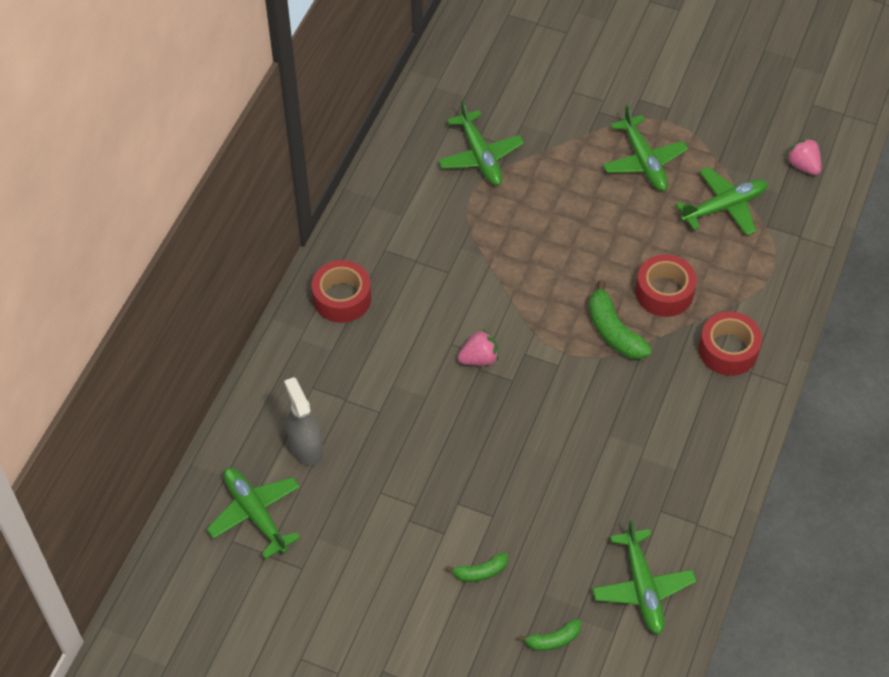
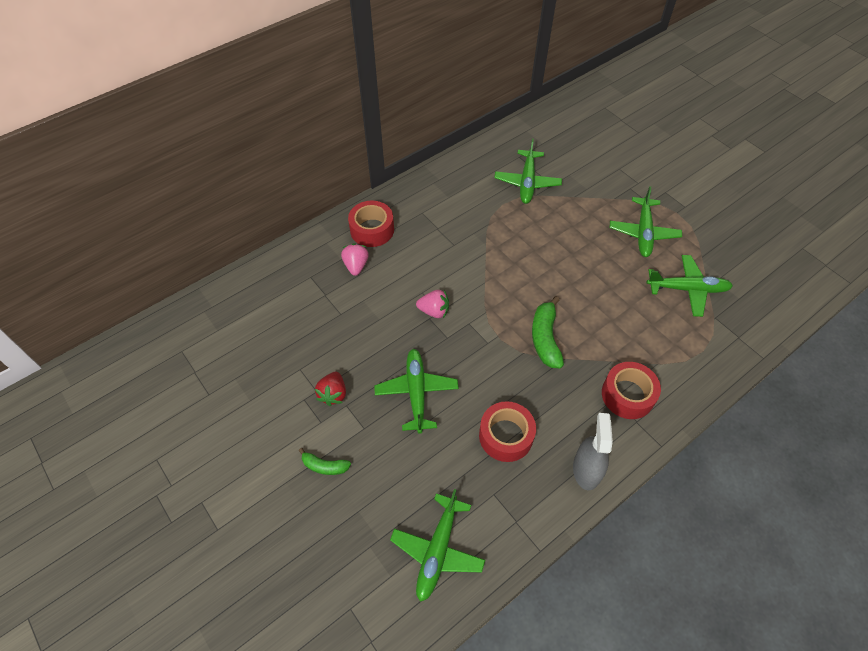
camera: 30 degrees right, 0 degrees up
green plane [207,467,300,559] -> green plane moved to [374,349,459,434]
grey spray bottle [284,377,323,466] -> grey spray bottle moved to [573,413,613,490]
green banana [518,619,581,651] -> none
red tape [635,254,697,317] -> red tape moved to [479,401,536,462]
pink strawberry [786,138,821,175] -> pink strawberry moved to [341,243,369,276]
none -> red strawberry [315,372,346,406]

